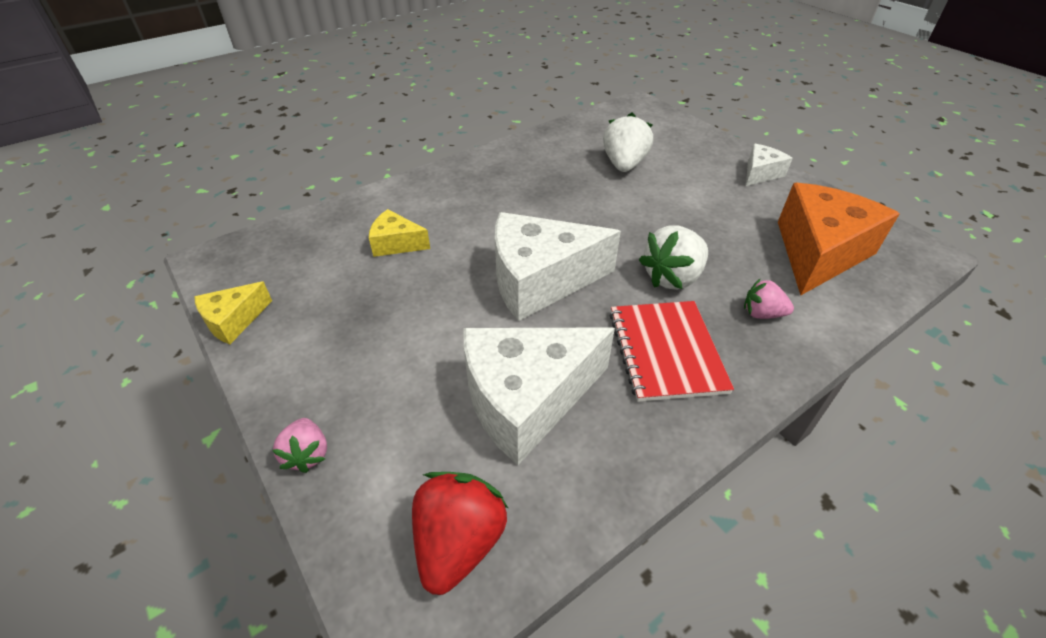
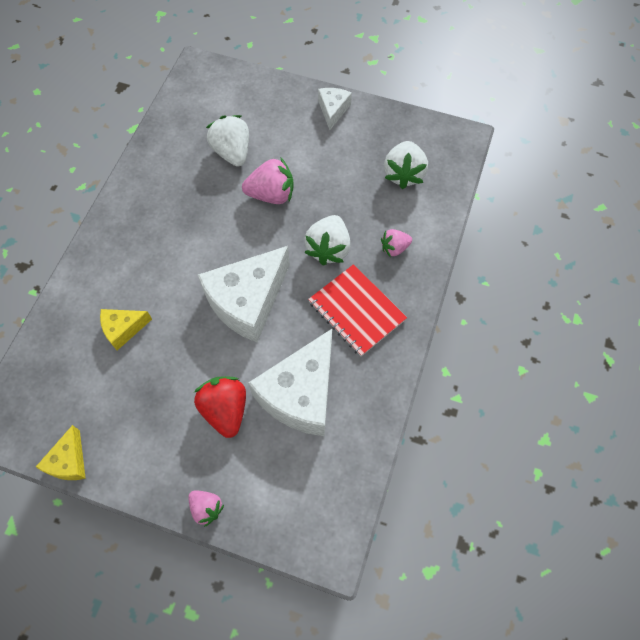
camera: 35 degrees left, 20 degrees up
red strawberry [412,472,508,595] -> red strawberry moved to [194,376,246,438]
orange cheese [778,183,900,295] -> white strawberry [384,141,428,189]
none -> pink strawberry [242,158,294,204]

